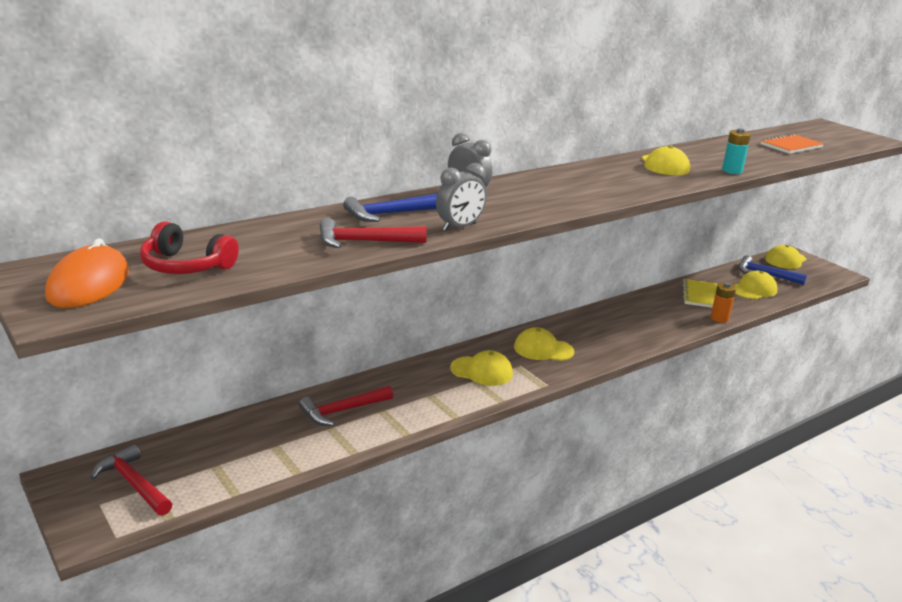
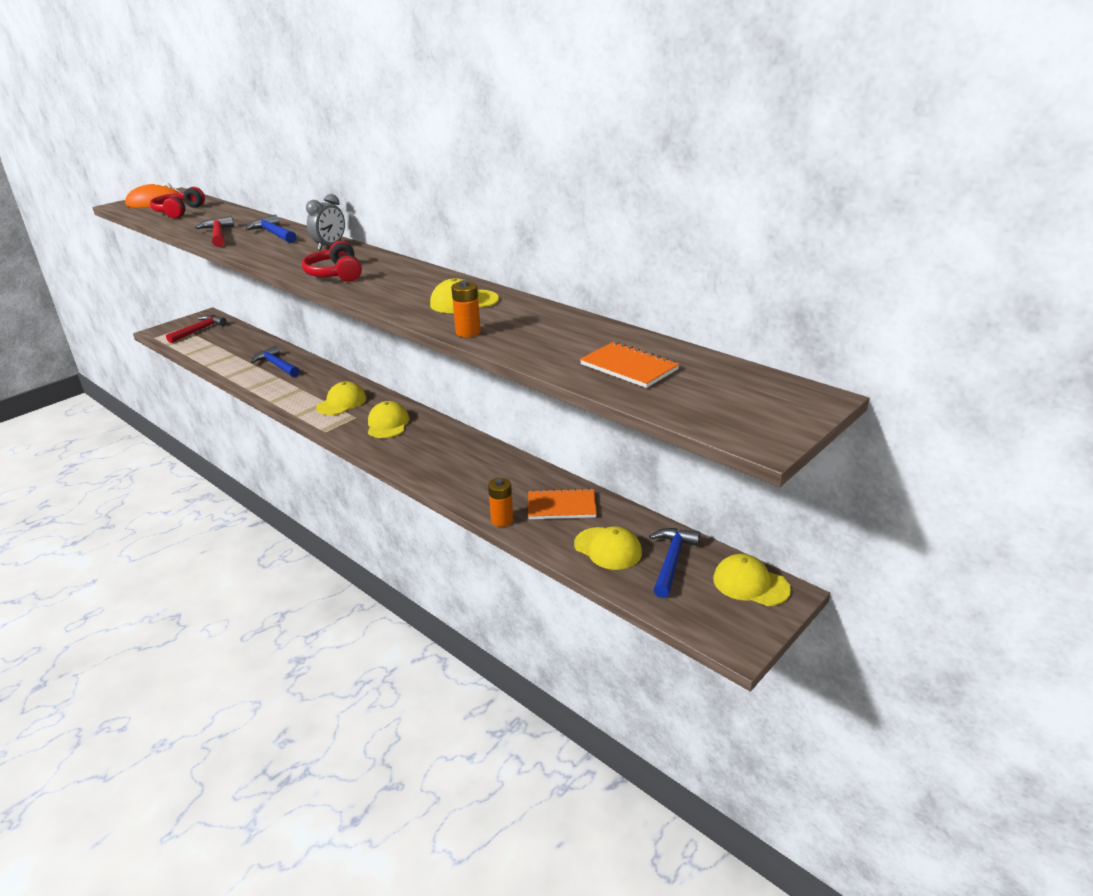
camera: 80 degrees right, 5 degrees up
red hammer [299,386,393,426] -> blue hammer [251,346,299,377]
grey clock [436,163,487,231] -> none
yellow cap [450,350,513,386] -> yellow cap turned 150 degrees counterclockwise [316,381,366,415]
yellow notebook [682,279,717,308] -> orange notebook [528,488,597,519]
turquoise battery [722,128,751,174] -> orange battery [451,280,481,337]
none -> red headphones [302,241,362,282]

